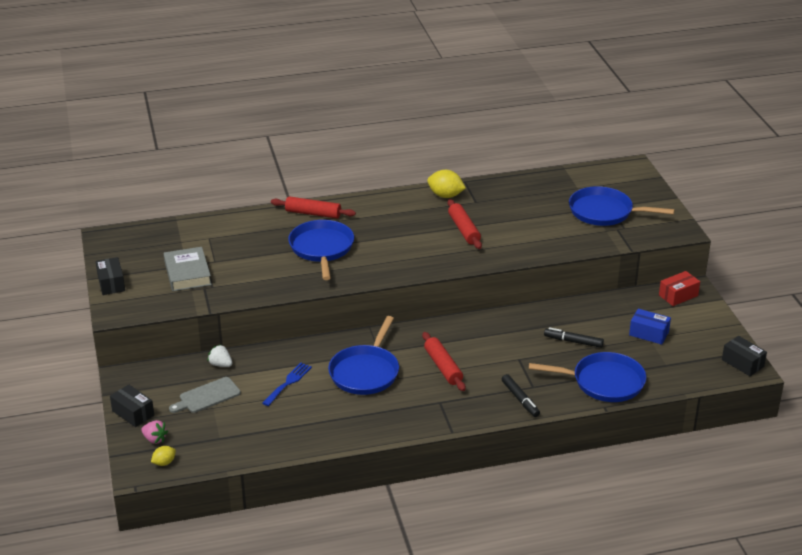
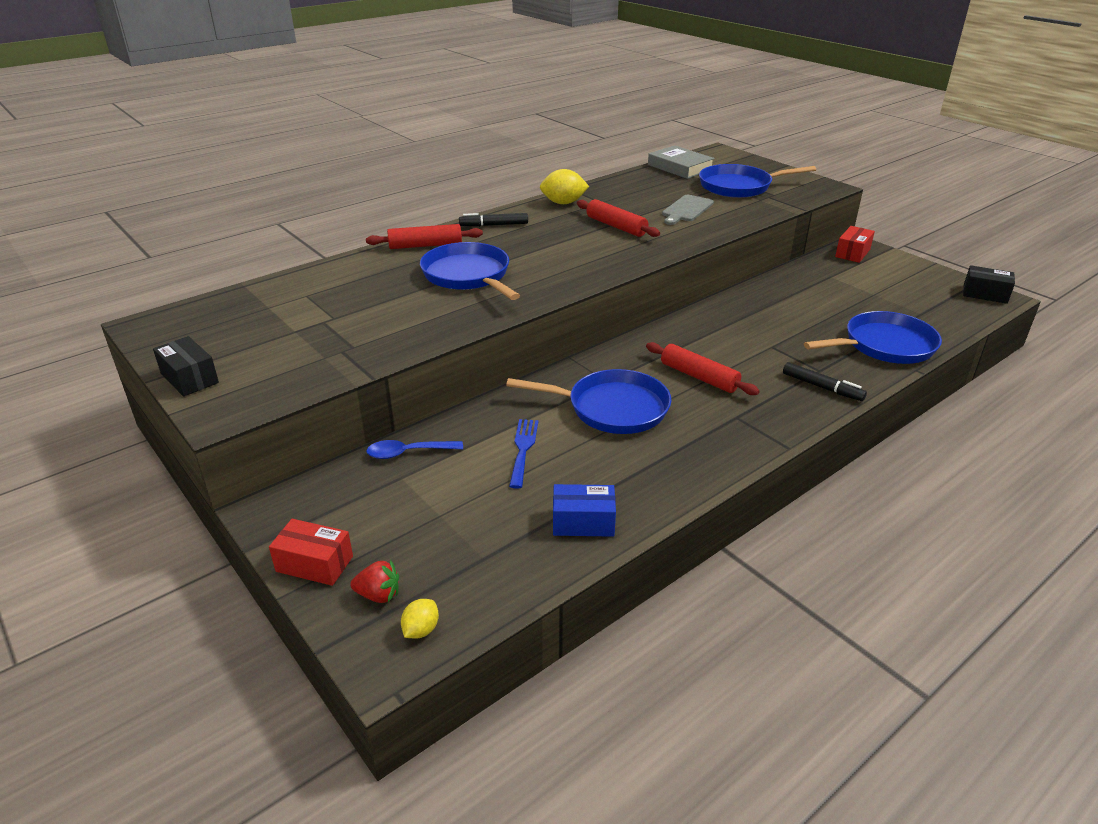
camera: 25 degrees left, 0 degrees up
black box [110,384,154,427] -> red box [269,519,353,586]
pink strawberry [141,420,168,444] -> red strawberry [350,560,399,603]
grey book [164,247,212,291] -> grey book moved to [648,145,715,179]
grey cutting board [169,377,241,413] -> grey cutting board moved to [662,195,714,225]
white strawberry [207,345,232,367] -> blue spoon [366,440,463,459]
blue pan [328,316,399,395] -> blue pan turned 75 degrees counterclockwise [506,369,671,434]
black marker [544,327,604,348] -> black marker moved to [459,213,528,227]
blue box [629,309,671,345] -> blue box moved to [553,484,616,537]

